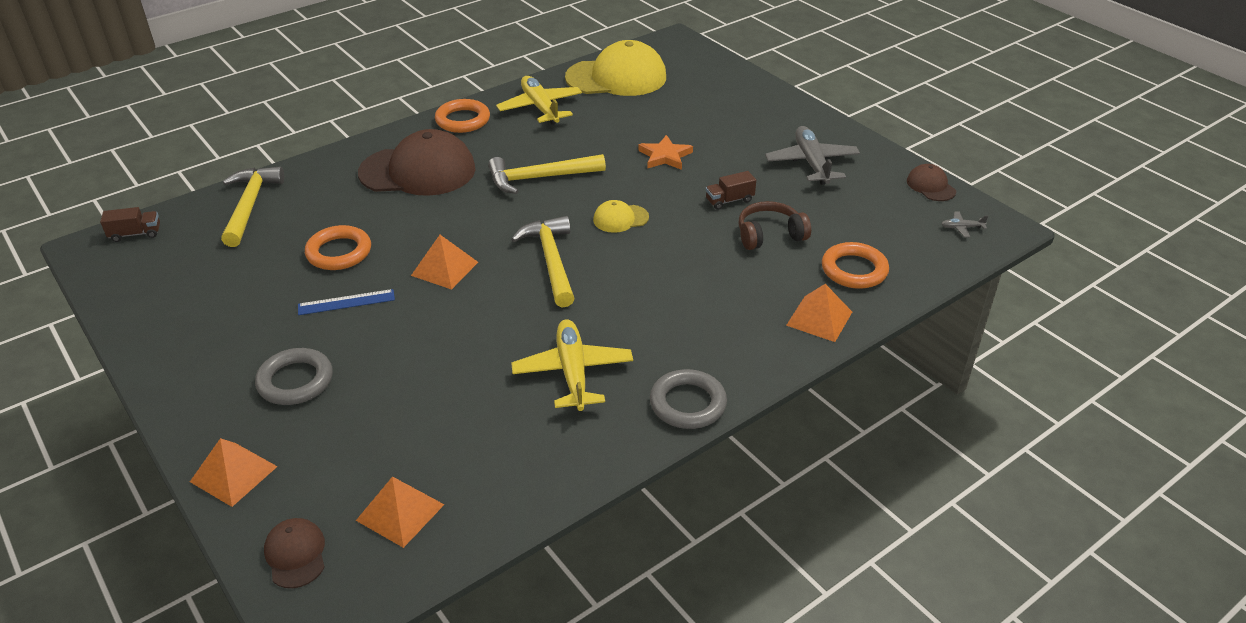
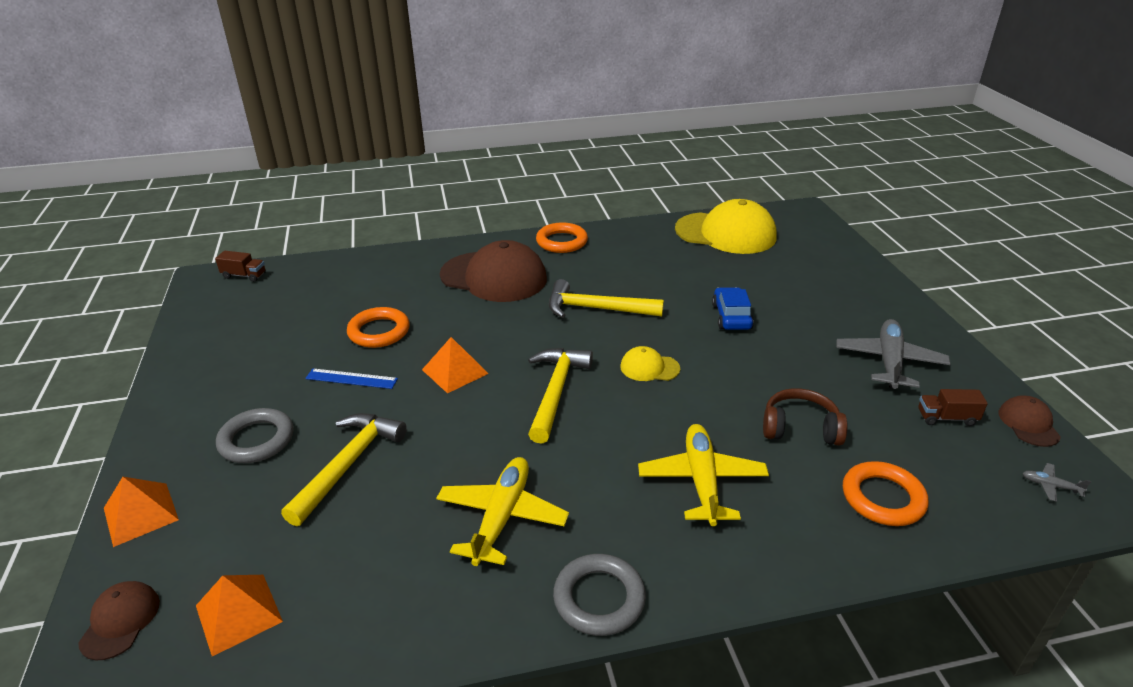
camera: 25 degrees right, 5 degrees down
yellow hammer [221,167,284,247] -> yellow hammer moved to [281,413,407,526]
yellow plane [496,76,582,125] -> yellow plane moved to [638,424,769,526]
orange star [638,135,693,170] -> blue car [712,287,754,330]
brown truck [706,171,756,210] -> brown truck moved to [918,389,988,426]
orange pyramid [786,284,852,342] -> none

